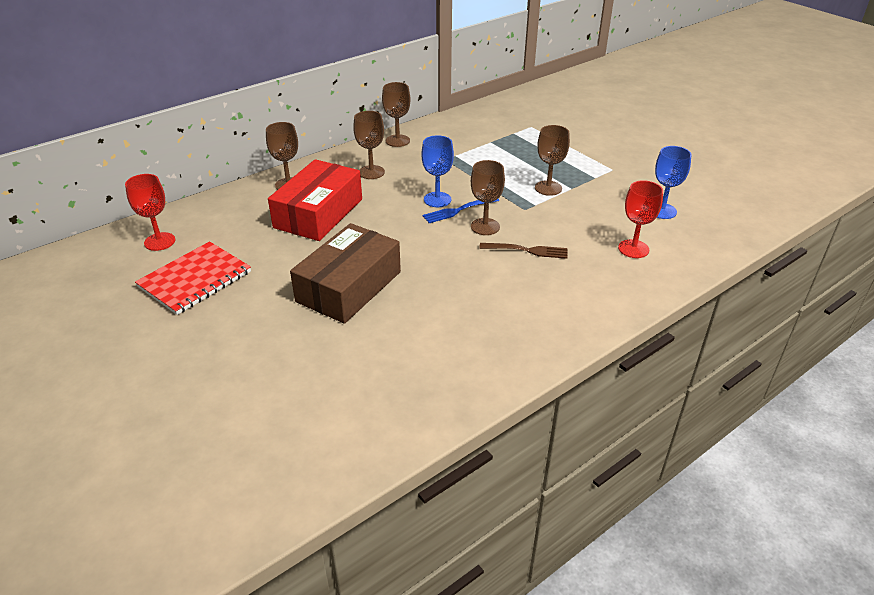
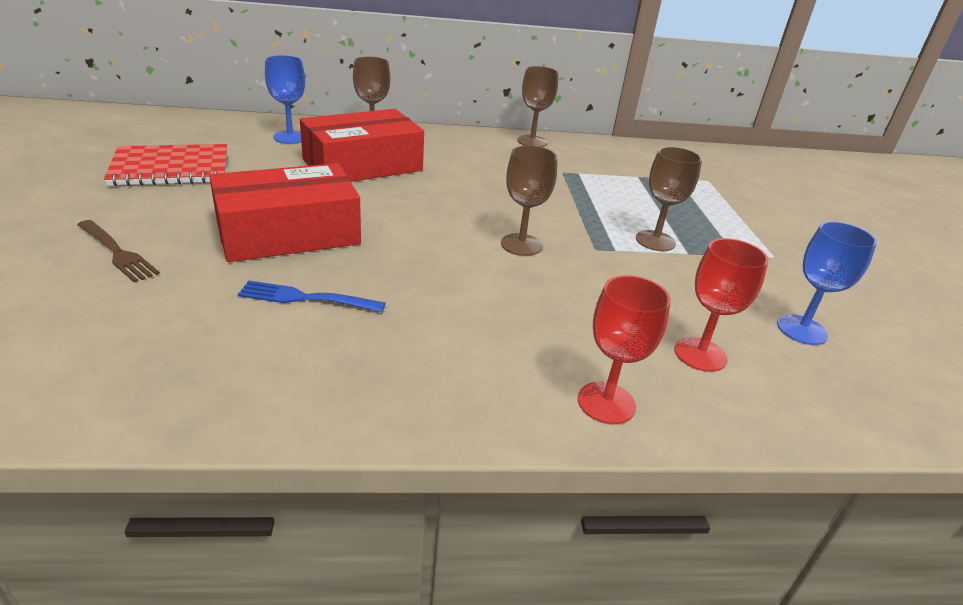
camera: 30 degrees right, 5 degrees down
red goblet [125,174,175,251] -> red goblet moved to [578,275,671,424]
brown box [290,223,401,324] -> red box [209,163,361,262]
brown goblet [353,111,385,179] -> none
blue goblet [422,135,454,207] -> blue goblet moved to [265,55,305,144]
blue fork [423,199,499,223] -> blue fork moved to [237,281,386,312]
brown fork [479,243,568,259] -> brown fork moved to [77,220,160,283]

